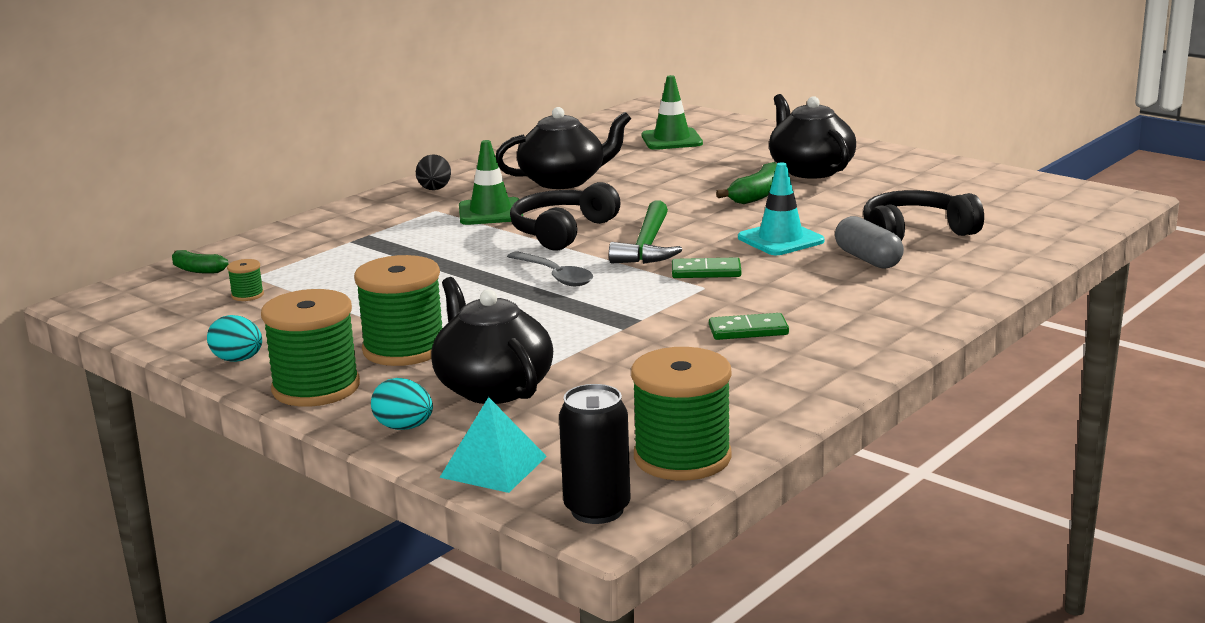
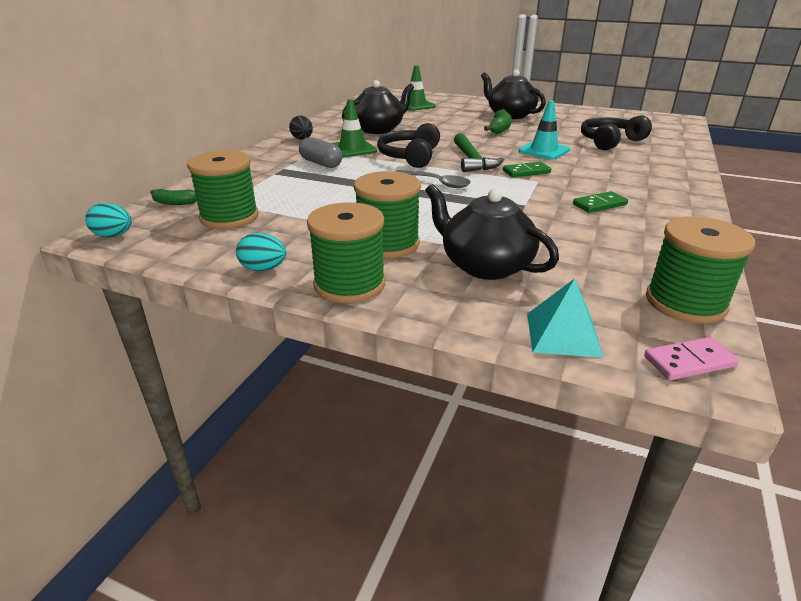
camera: 20 degrees left, 10 degrees up
green spool [227,259,264,301] -> green spool [187,151,258,229], size x2.35
turquoise egg [371,378,433,430] -> turquoise egg moved to [85,203,132,237]
black can [559,384,631,524] -> pink domino [644,337,739,380]
grey capsule [835,216,904,269] -> grey capsule moved to [299,137,342,168]

